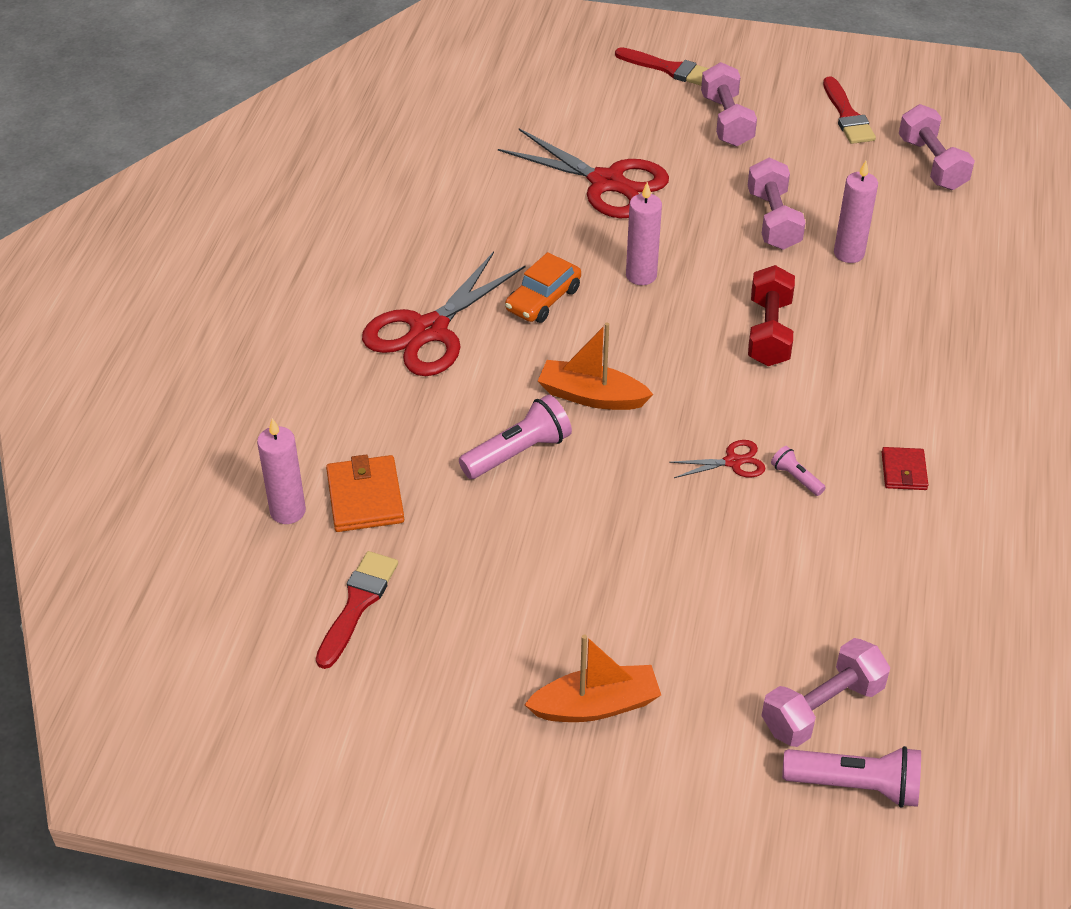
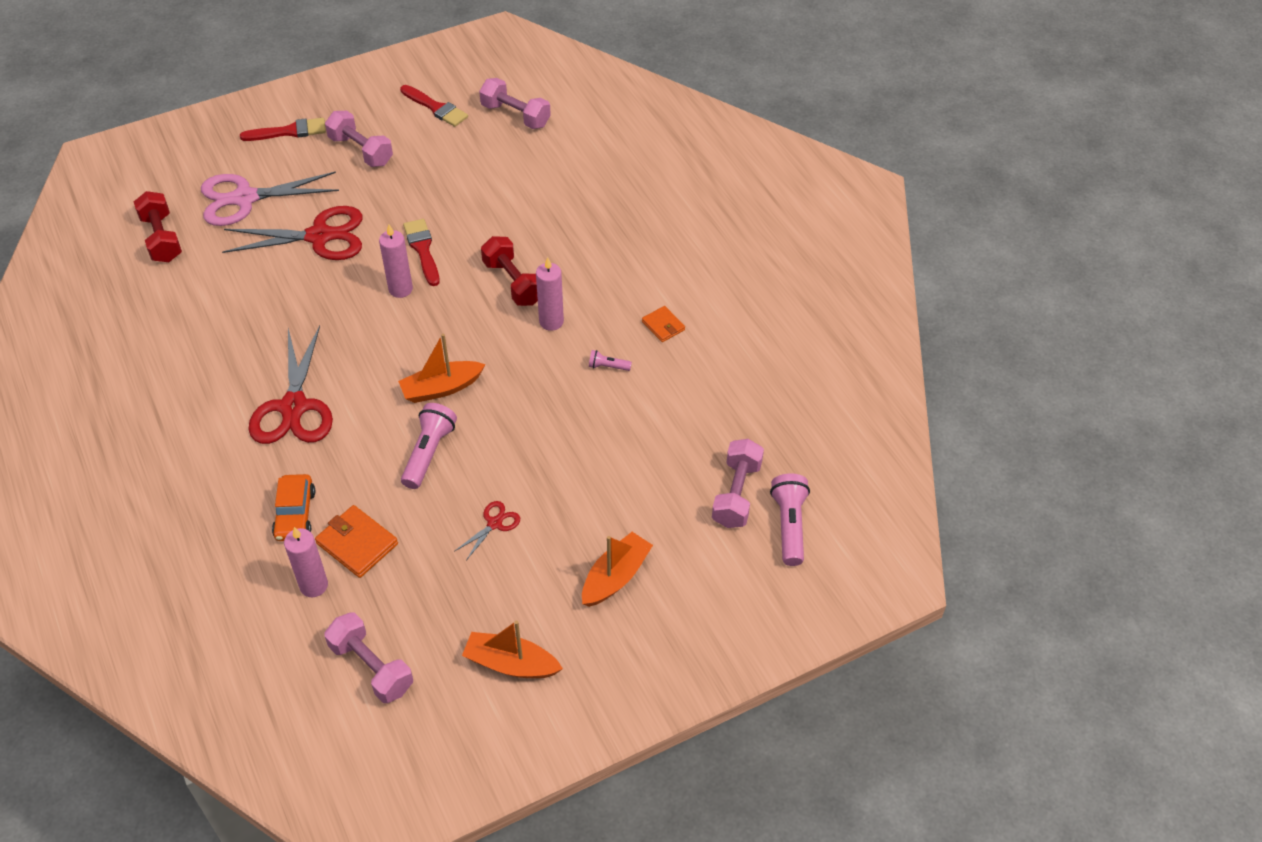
camera: 40 degrees left, 5 degrees up
red brush [316,551,398,669] -> red brush moved to [403,219,440,286]
orange car [505,252,581,323] -> orange car moved to [272,474,315,541]
red scissors [669,440,765,478] -> red scissors moved to [455,501,520,559]
pink dumbbell [748,158,806,250] -> pink dumbbell moved to [324,612,413,703]
pink flashlight [782,746,921,807] -> pink flashlight turned 60 degrees counterclockwise [770,473,810,566]
pink candle [834,161,878,263] -> pink candle moved to [536,257,564,331]
red wallet [882,447,928,490] -> orange wallet [642,306,685,342]
none -> red dumbbell [134,191,182,262]
none -> pink scissors [201,172,339,226]
none -> orange boat [462,621,563,678]

